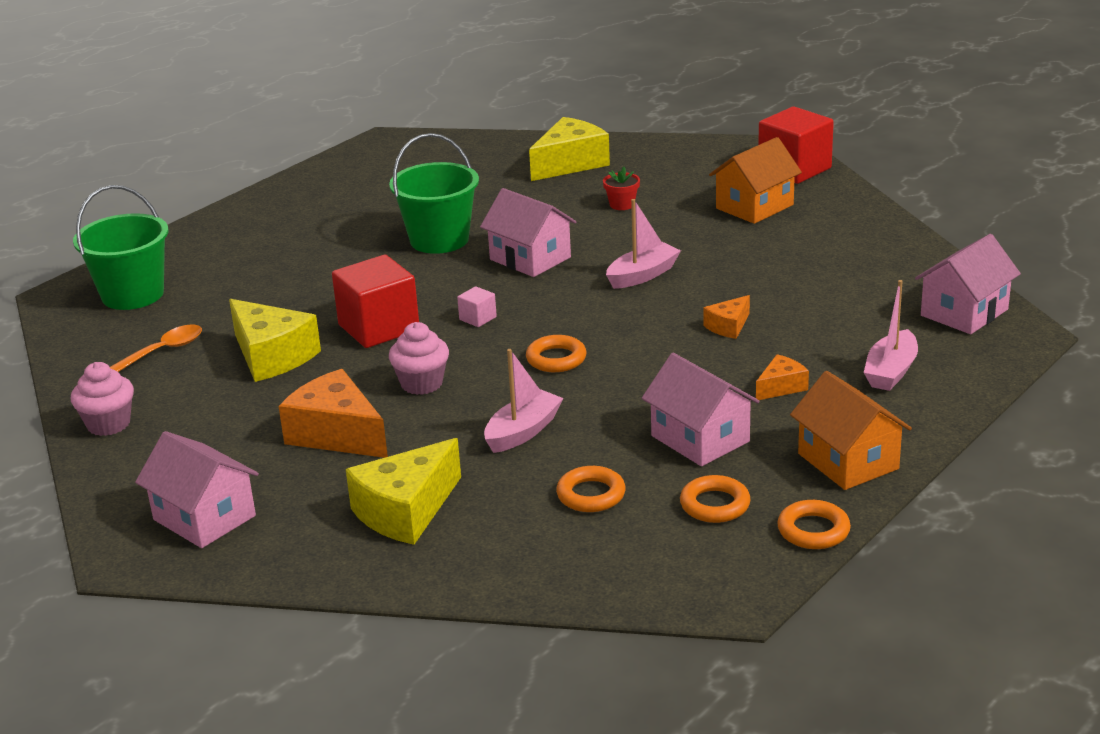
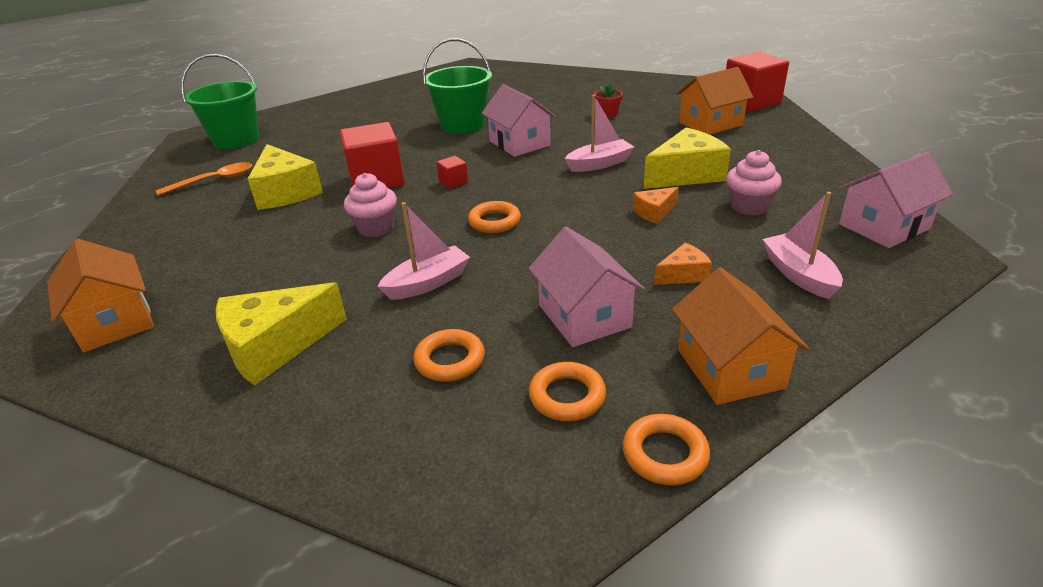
camera: 15 degrees right, 5 degrees up
pink cupcake [71,362,134,436] -> pink cupcake moved to [726,150,782,216]
pink house [135,431,259,548] -> orange house [47,239,154,352]
orange cheese [279,369,388,458] -> none
pink cube [457,286,497,327] -> red cube [436,156,468,189]
yellow cheese [529,117,610,181] -> yellow cheese moved to [644,128,731,189]
pink boat [864,280,918,391] -> pink boat turned 120 degrees clockwise [762,192,843,299]

